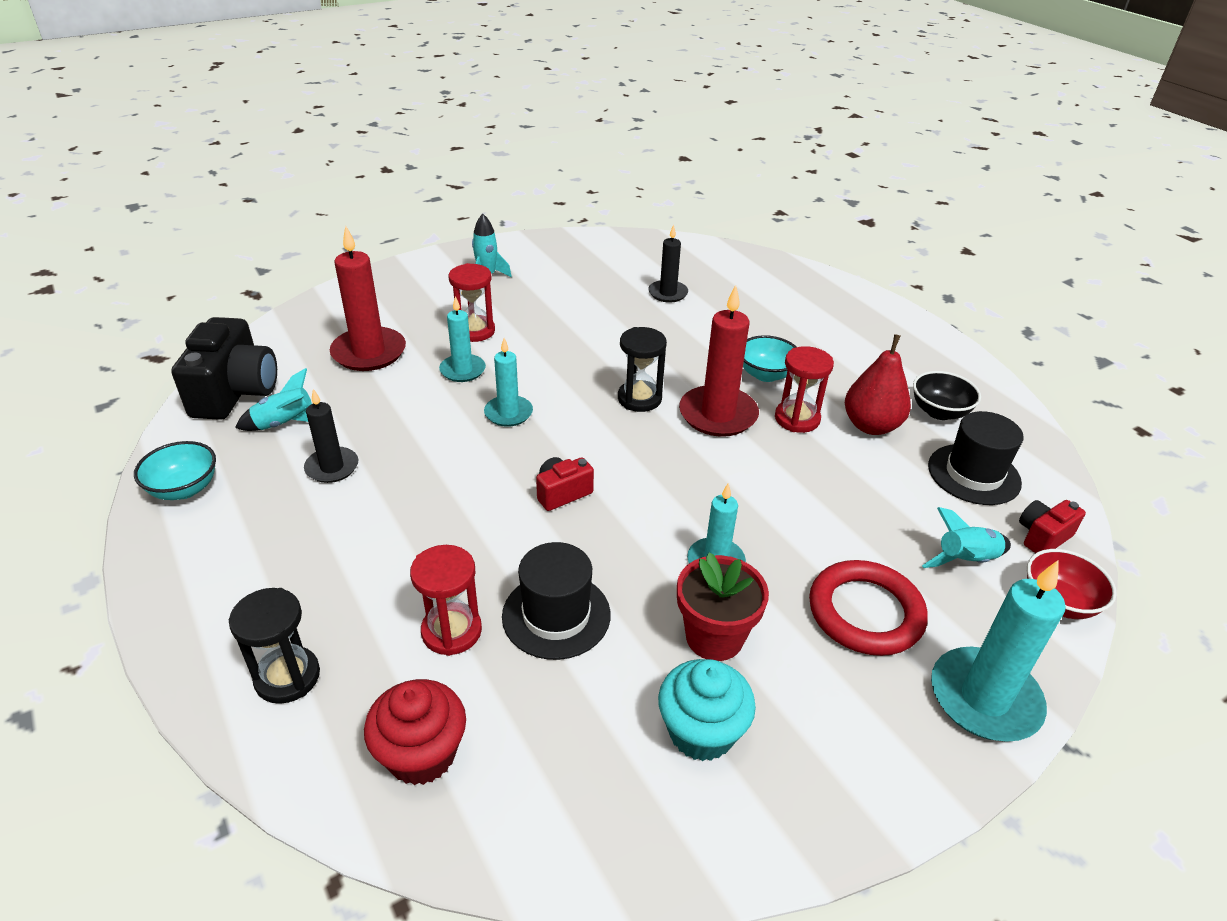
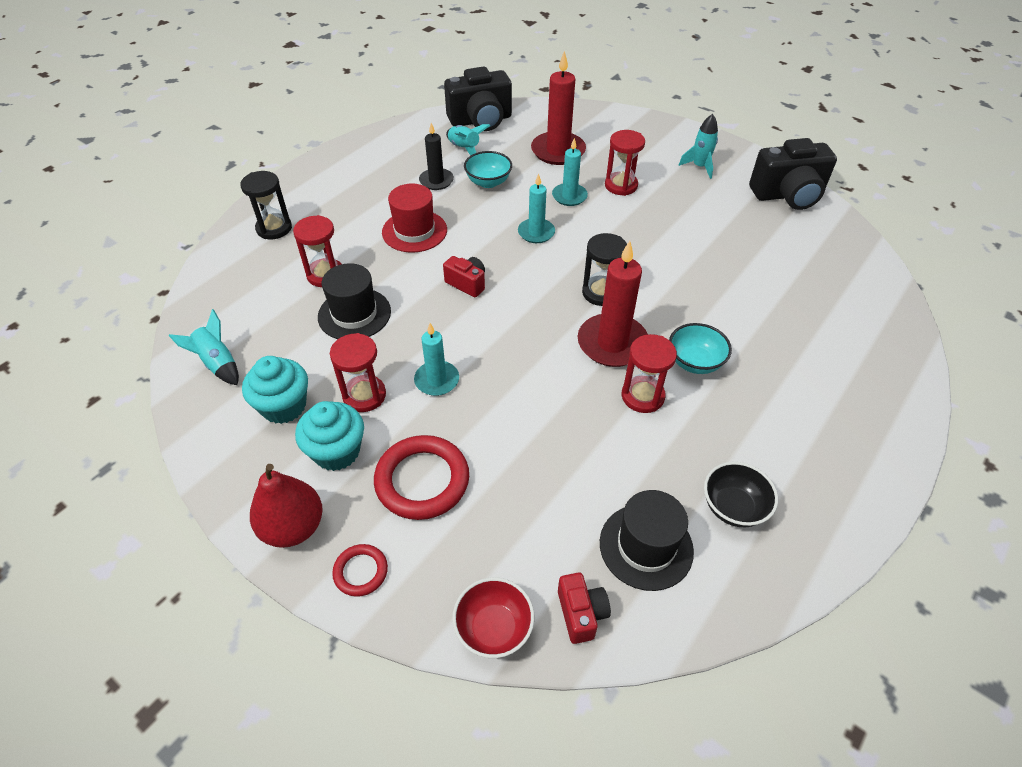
camera: 70 degrees right, 10 degrees up
turquoise bowl [134,441,216,500] -> turquoise bowl moved to [464,151,512,188]
red cupcake [364,679,466,785] -> none
black candle [648,225,688,303] -> none
red flower pot [677,553,769,661] -> red hourglass [330,333,386,412]
red pear [845,334,911,435] -> red pear moved to [250,464,323,548]
turquoise rocket [922,507,1011,568] -> turquoise rocket moved to [169,309,239,385]
turquoise candle [931,560,1065,742] -> red ring [332,544,388,597]
red camera [1019,500,1086,553] -> red camera turned 45 degrees clockwise [558,572,611,644]
none -> turquoise cupcake [295,401,364,471]
none -> red hat [382,184,447,253]
none -> black camera [749,138,837,210]

